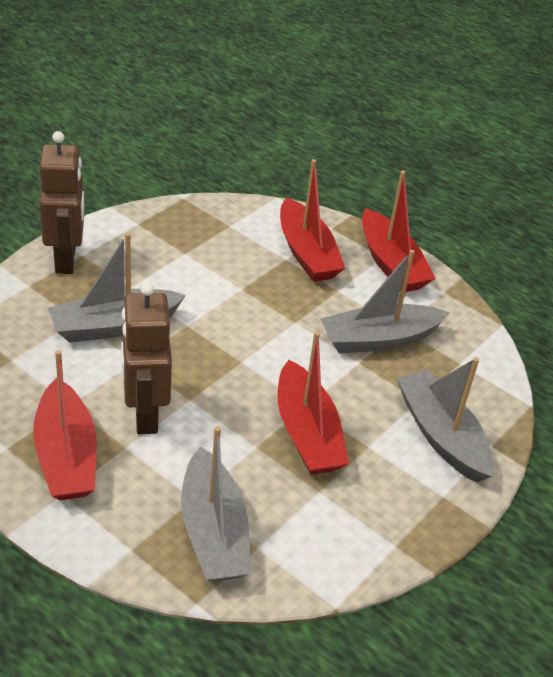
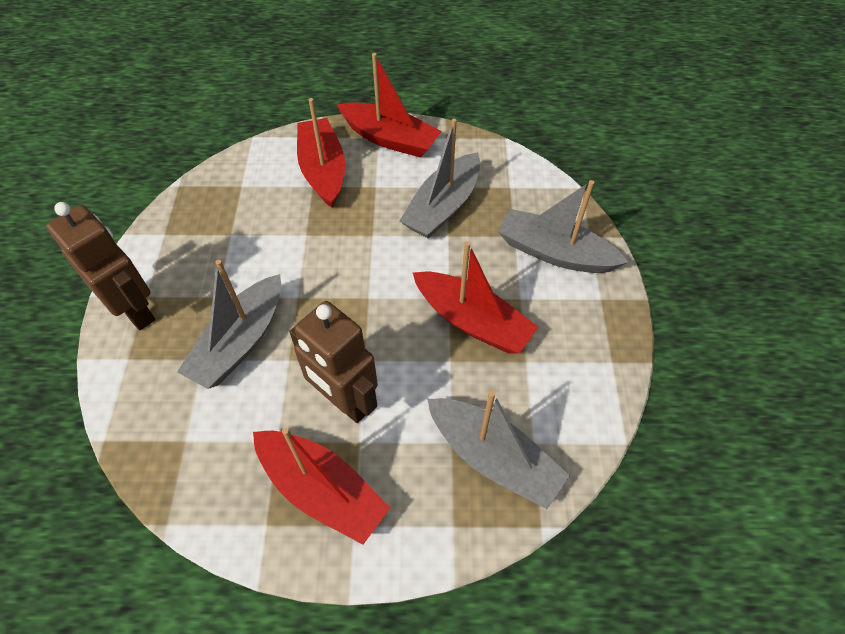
camera: 35 degrees left, 15 degrees up
red boat [280,159,345,282] -> red boat turned 135 degrees counterclockwise [297,98,345,208]

